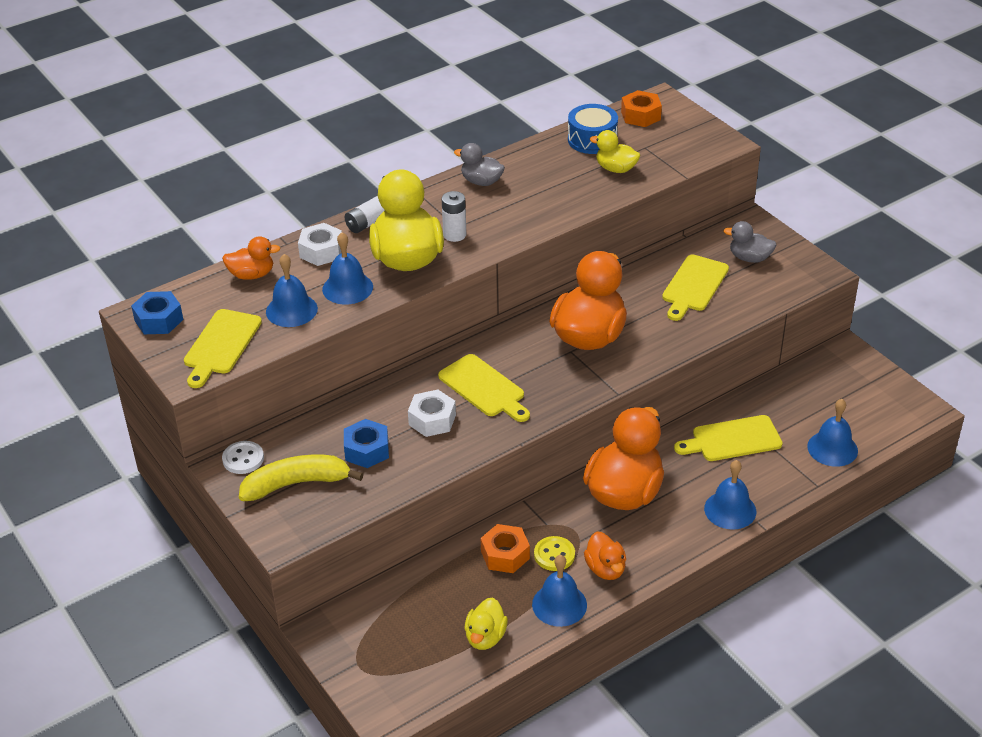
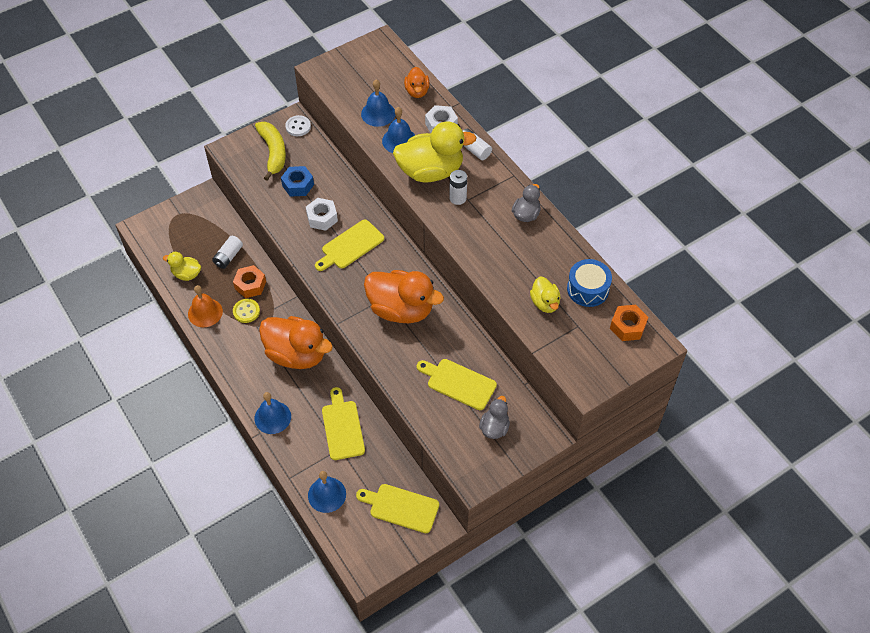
camera: 90 degrees right, 15 degrees up
blue nut [131,291,183,334] -> none
yellow cutting board [184,309,262,388] -> yellow cutting board moved to [356,484,439,533]
blue bell [532,555,587,627] -> orange bell [188,285,223,327]
orange duck [584,531,626,580] -> none
yellow duck [590,130,640,173] -> yellow duck turned 135 degrees clockwise [530,277,560,313]
none -> white battery [212,236,243,269]

